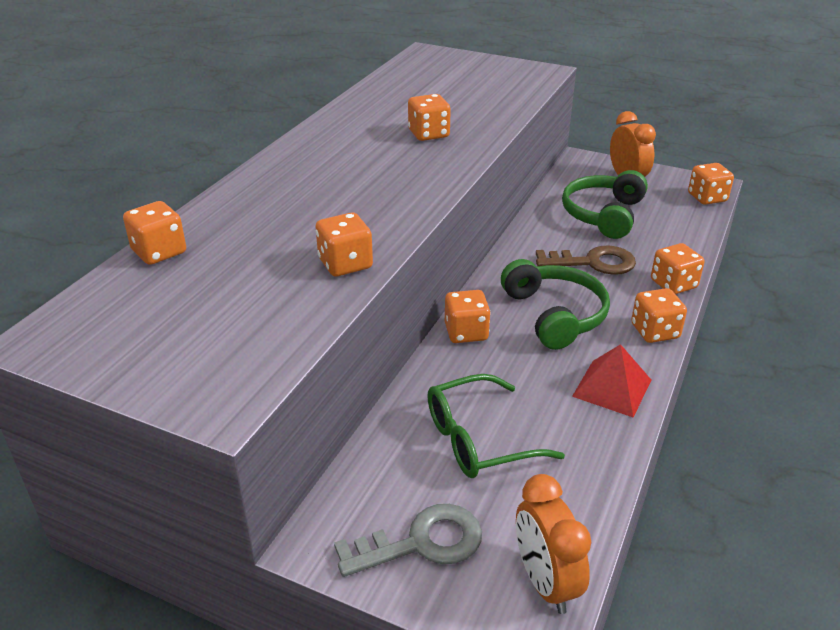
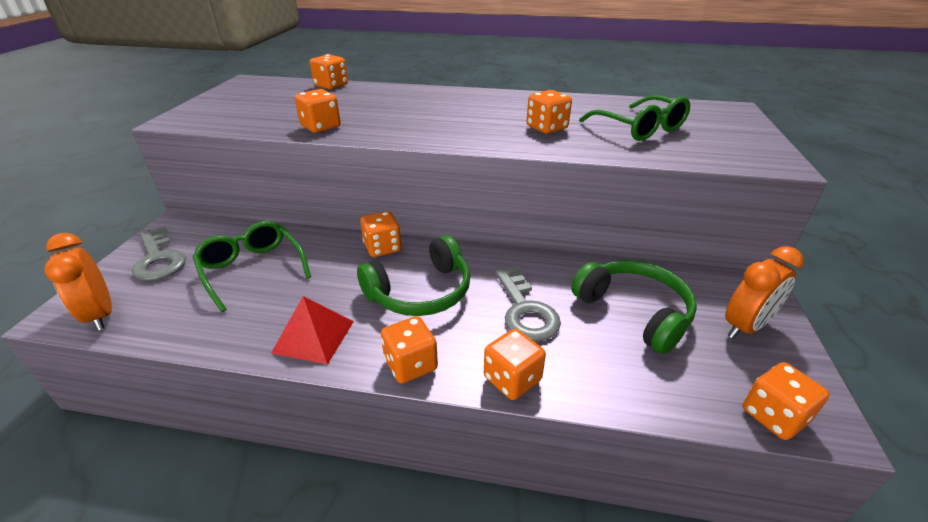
camera: 75 degrees right, 0 degrees up
orange clock [516,474,591,614] -> orange clock turned 90 degrees counterclockwise [44,233,112,331]
brown key [536,246,636,275] -> grey key [495,267,561,341]
green headphones [562,170,648,239] -> green headphones turned 45 degrees clockwise [571,260,697,354]
none -> green glasses [579,95,690,141]

